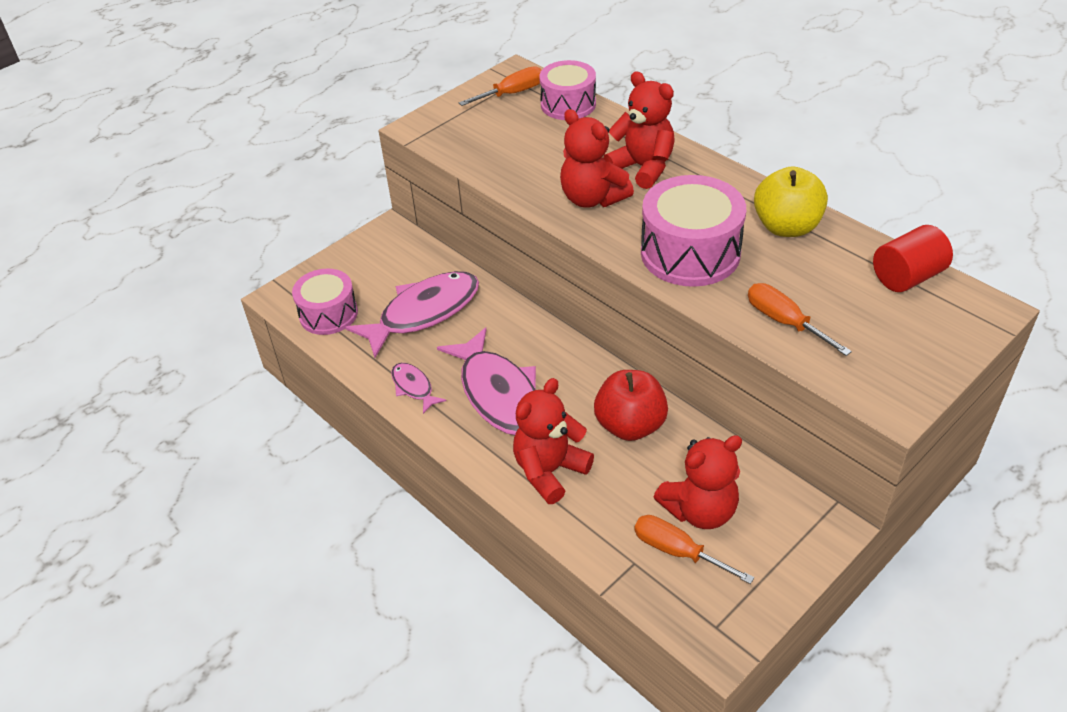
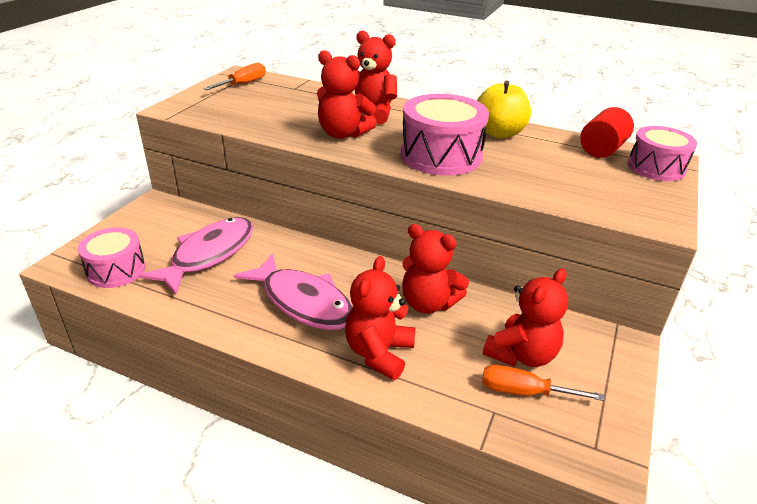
camera: 25 degrees left, 10 degrees down
pink fish [391,363,446,414] -> none
pink drum [539,60,596,120] -> pink drum moved to [628,126,697,181]
red apple [594,370,668,441] -> red teddy bear [402,224,469,314]
orange screwdriver [748,283,852,356] -> none

